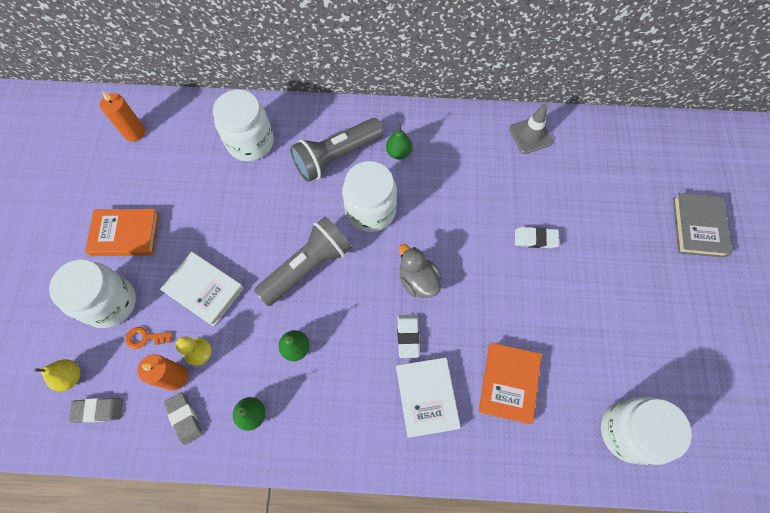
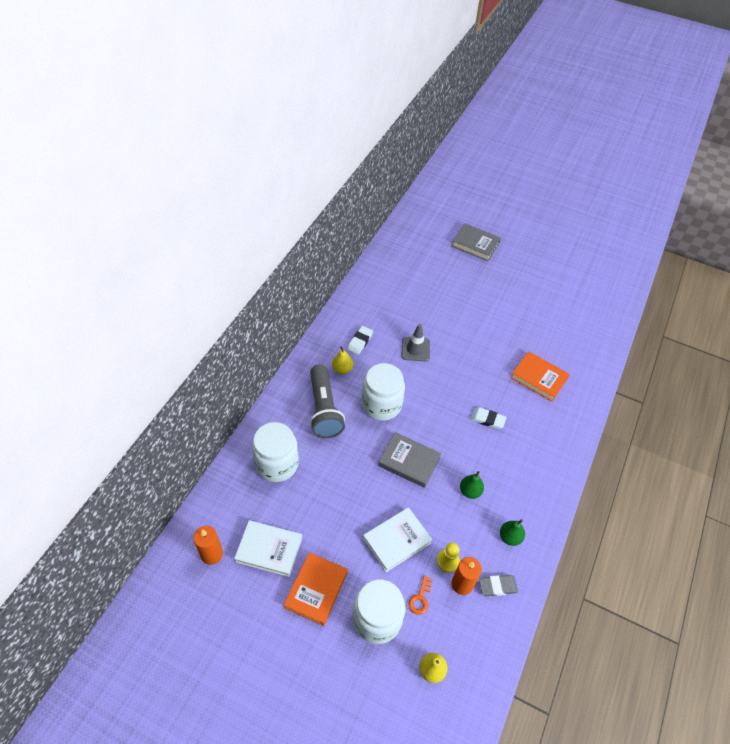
camera: 70 degrees left, 15 degrees down
grey eraser [69,398,123,423] -> none
grey flashlight [254,216,352,306] -> grey book [378,432,441,488]
green pear [386,124,412,160] -> yellow pear [332,346,353,374]
white book [396,357,461,438] -> white book moved to [234,520,302,577]
grey duck [399,244,442,298] -> none
grey traffic cone [509,104,553,154] -> grey traffic cone moved to [401,324,430,362]
white eraser [515,227,559,248] -> white eraser moved to [347,326,373,355]
white jar [601,397,692,465] -> none

